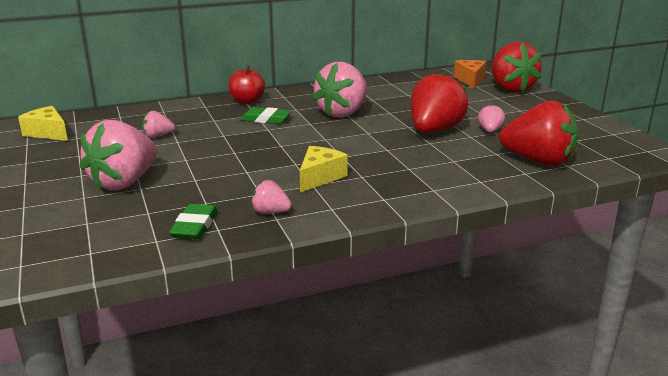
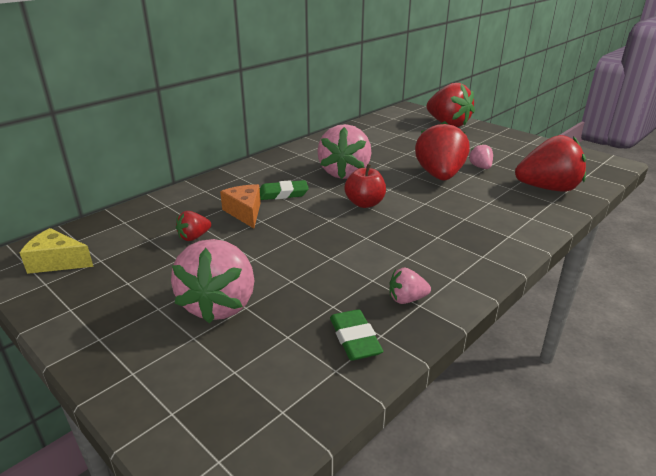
camera: 25 degrees left, 5 degrees up
pink strawberry [142,111,175,138] -> red strawberry [176,211,211,241]
red apple [229,65,265,104] -> red apple moved to [344,164,386,208]
yellow cheese [300,146,348,193] -> none
orange cheese [454,60,486,89] -> orange cheese moved to [220,184,261,228]

